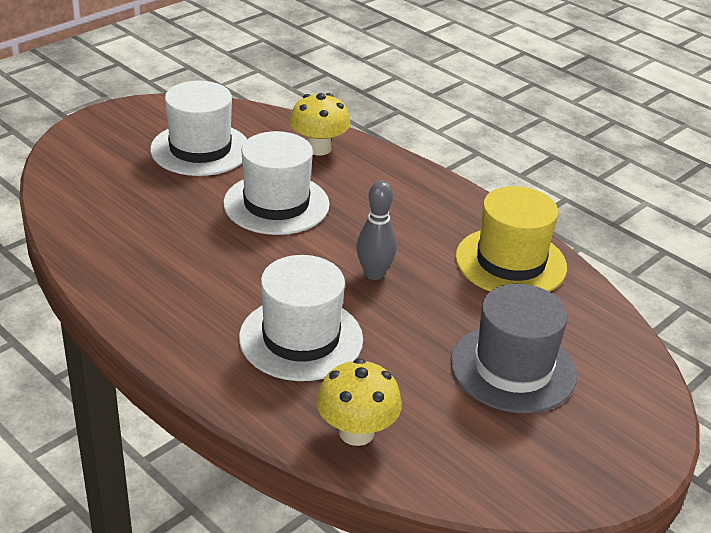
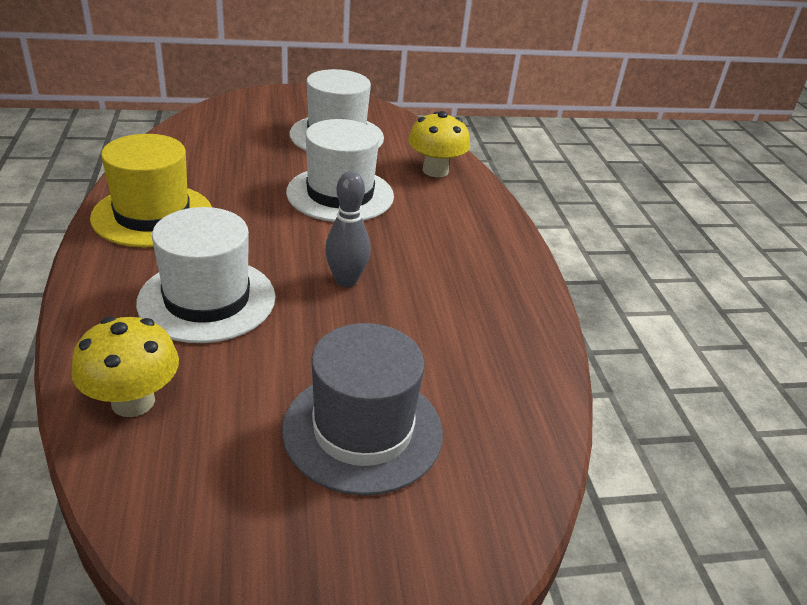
camera: 35 degrees right, 0 degrees up
yellow hat [455,186,567,292] -> yellow hat moved to [90,134,212,248]

